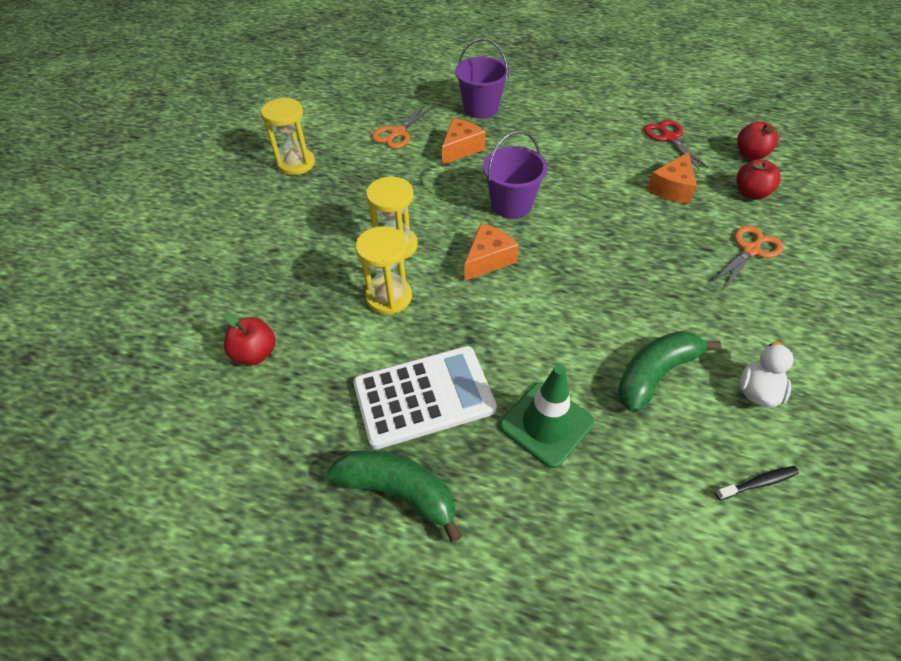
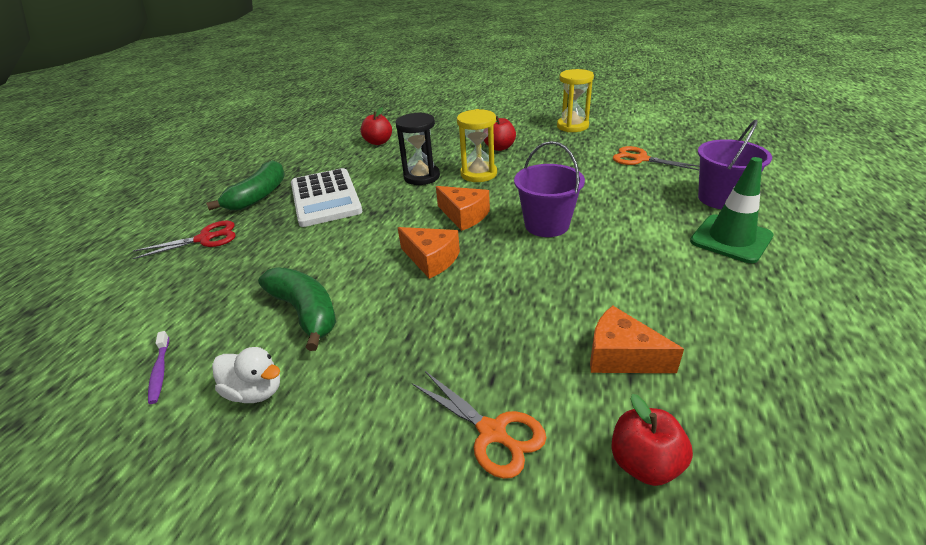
camera: 90 degrees right, 15 degrees down
yellow hourglass [356,226,412,315] -> black hourglass [396,112,440,185]
orange cheese [442,118,486,165] -> orange cheese moved to [398,227,460,279]
green traffic cone [500,365,594,468] -> green traffic cone moved to [690,157,773,263]
red scissors [644,120,709,171] -> red scissors moved to [132,221,236,259]
black toothbrush [715,466,799,500] -> purple toothbrush [148,331,169,404]
red apple [737,122,778,160] -> red apple moved to [484,116,516,151]

